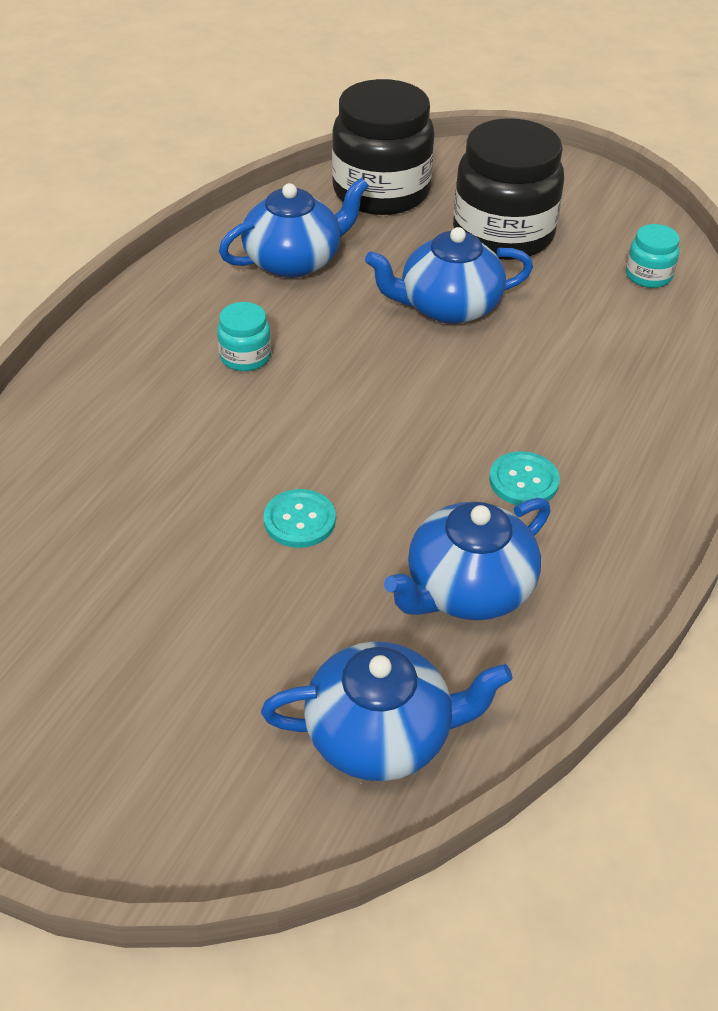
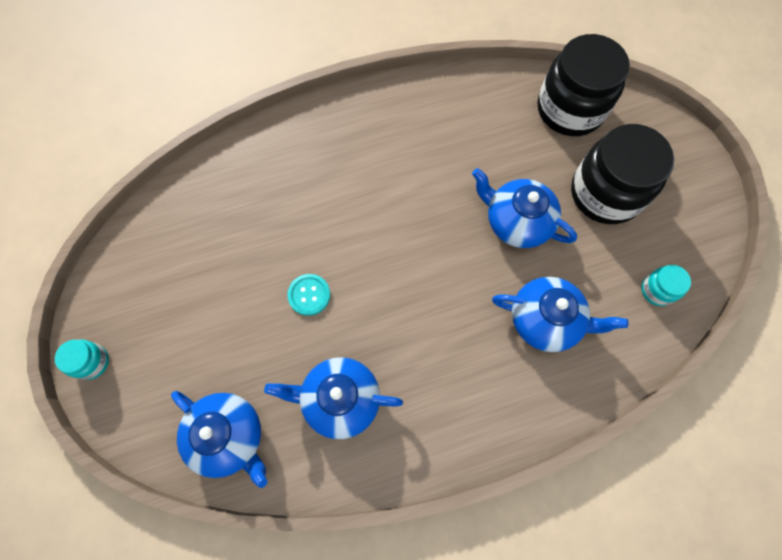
camera: 45 degrees right, 25 degrees up
turquoise jar [217,302,271,371] -> turquoise jar moved to [55,340,109,380]
blue teapot [219,178,369,278] -> blue teapot moved to [492,277,628,352]
turquoise button [489,451,560,505] -> none

